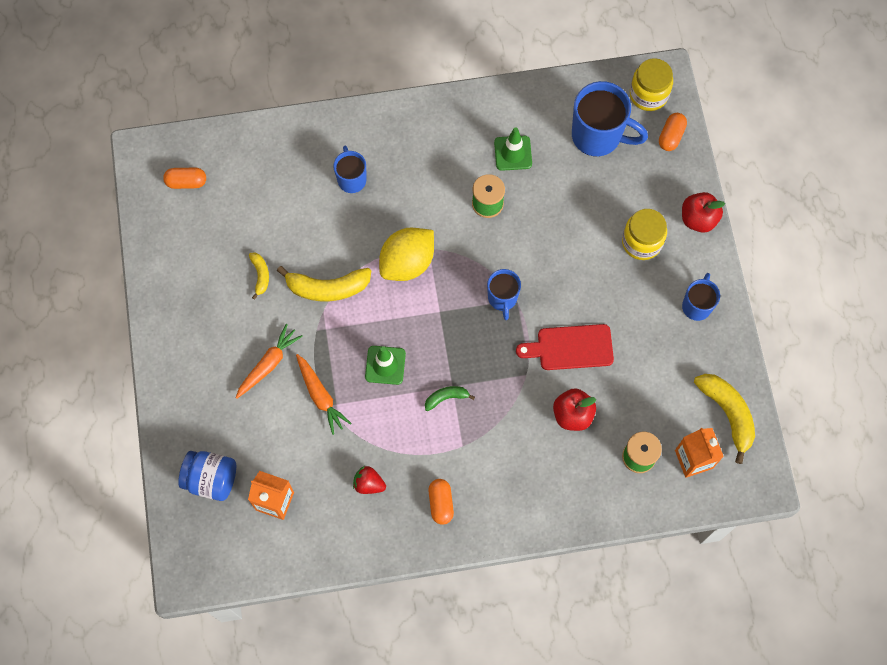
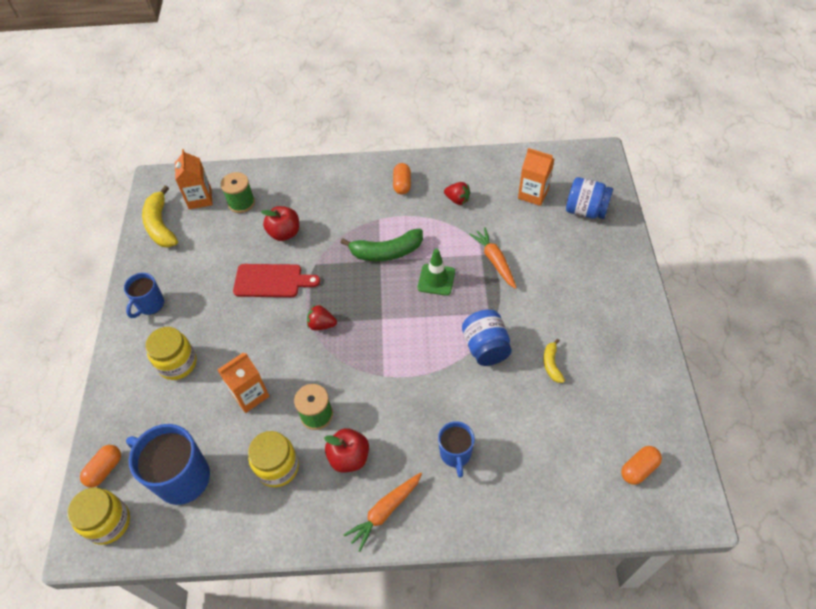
camera: 170 degrees left, 15 degrees down
orange capsule [163,167,206,189] -> orange capsule turned 45 degrees counterclockwise [621,446,662,485]
orange carrot [236,324,303,399] -> orange carrot moved to [343,472,422,552]
yellow banana [277,266,371,301] -> blue jar [462,309,512,366]
yellow lemon [379,228,434,281] -> none
green banana [425,386,475,411] -> green banana [341,229,423,261], size x1.89
blue mug [487,269,521,320] -> red strawberry [307,305,337,331]
green traffic cone [494,128,532,171] -> yellow jar [248,431,299,487]
red apple [682,192,725,233] -> red apple moved to [324,428,369,472]
none -> orange carton [217,353,269,413]

